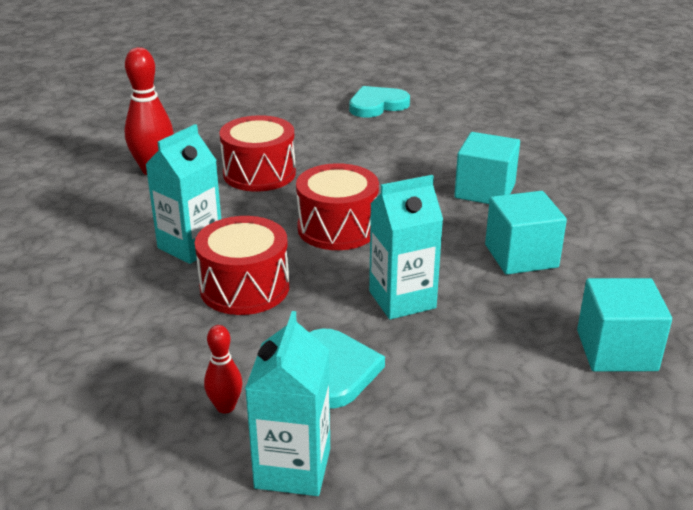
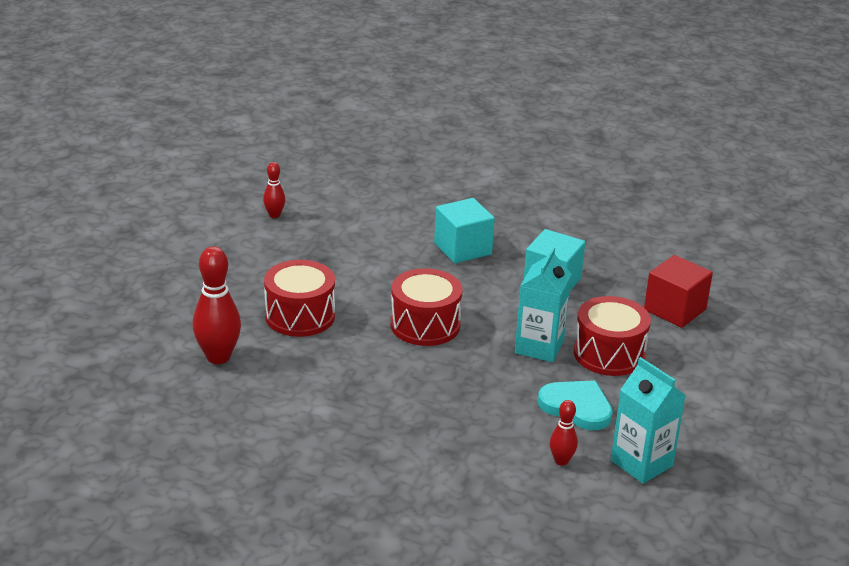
camera: 50 degrees left, 0 degrees up
turquoise carton [145,124,221,264] -> none
red drum [195,216,289,315] -> red drum moved to [574,296,651,376]
turquoise heart [349,86,410,118] -> red bowling pin [263,162,285,218]
turquoise cube [577,278,672,372] -> red cube [644,255,713,328]

